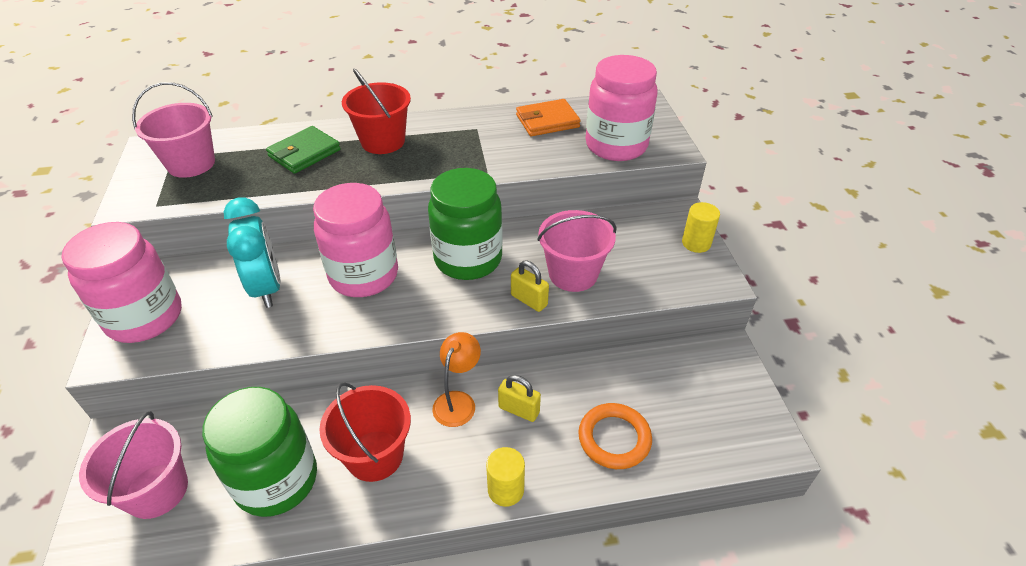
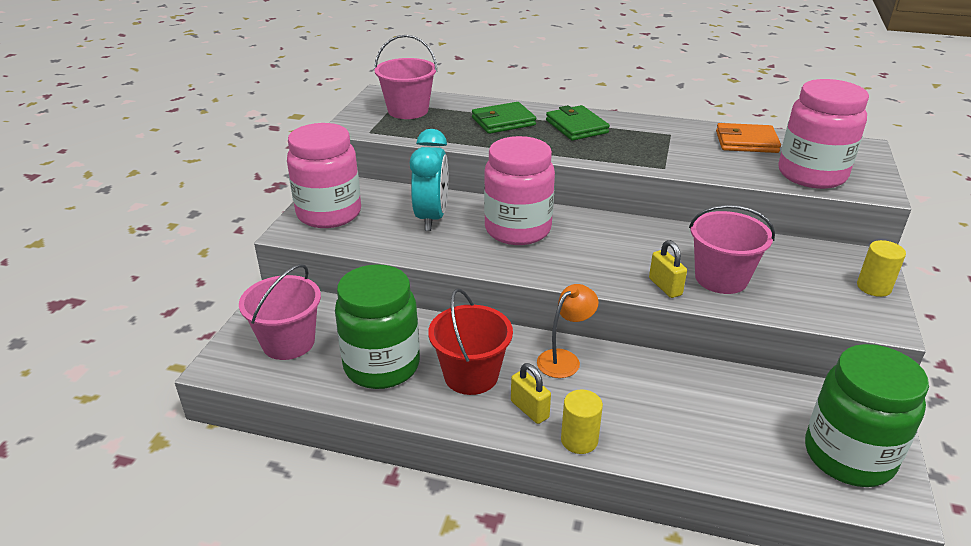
camera: 25 degrees right, 10 degrees down
red bucket [342,68,411,154] -> green wallet [546,105,610,141]
green jar [428,168,503,280] -> green jar moved to [805,344,929,487]
yellow padlock [498,375,541,422] -> yellow padlock moved to [511,363,551,424]
orange ring [578,403,652,469] -> none

